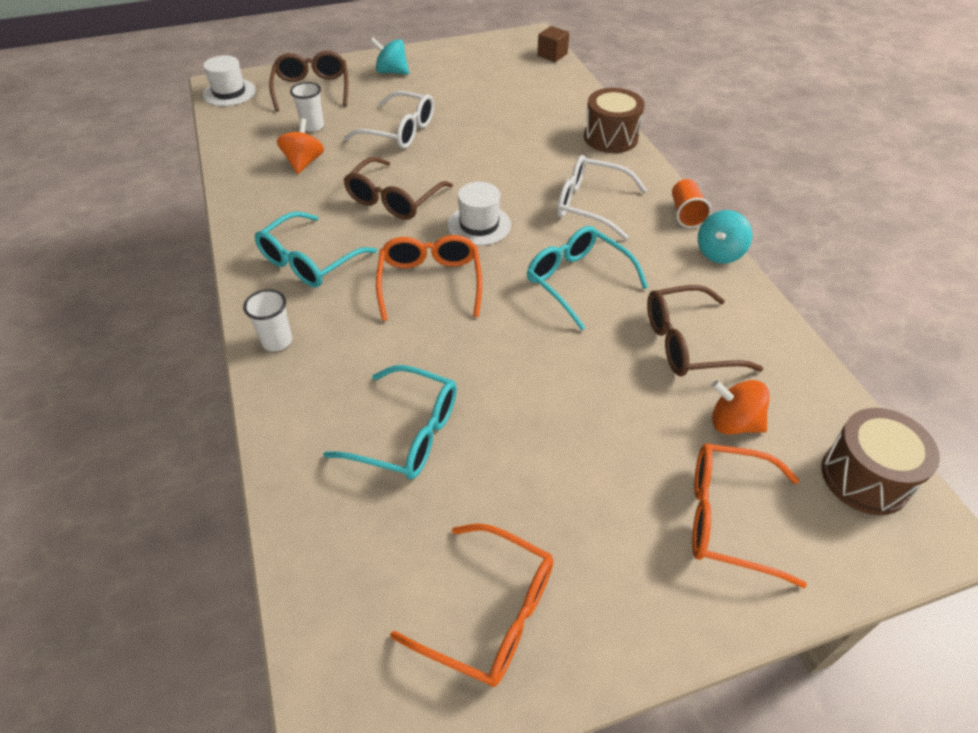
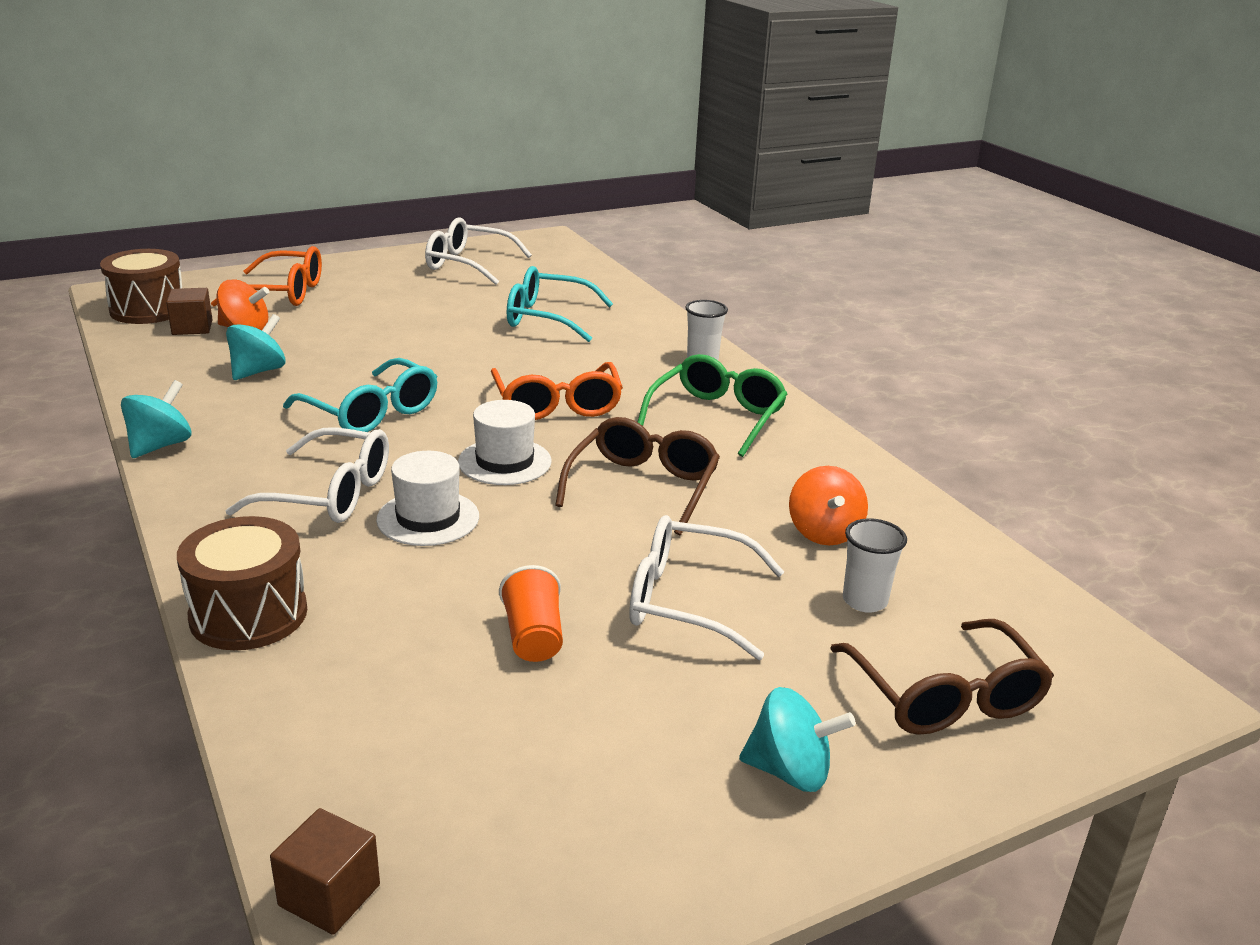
camera: 170 degrees right, 20 degrees down
white hat [203,55,256,106] -> white hat moved to [376,451,479,546]
turquoise glasses [254,211,377,288] -> green glasses [638,354,787,457]
orange glasses [390,523,553,687] -> white glasses [425,217,532,285]
brown glasses [647,285,764,377] -> turquoise spinning top [226,314,286,380]
orange cup [672,179,712,228] -> orange cup moved to [499,565,563,662]
none -> brown cube [166,288,212,335]

